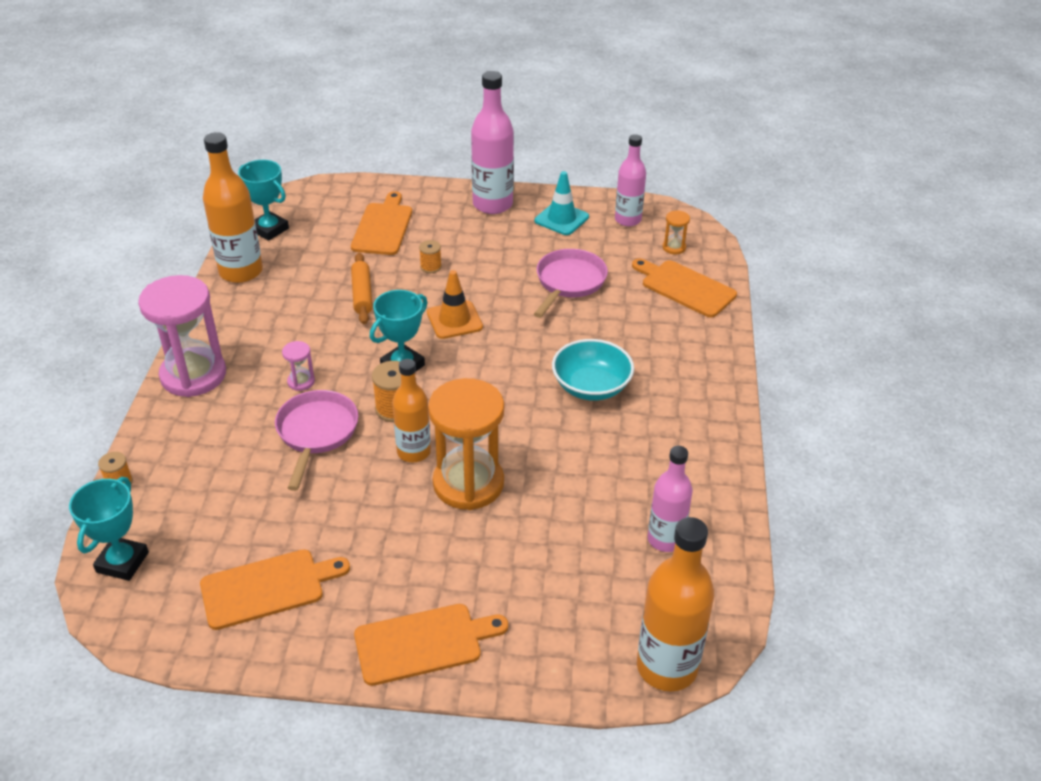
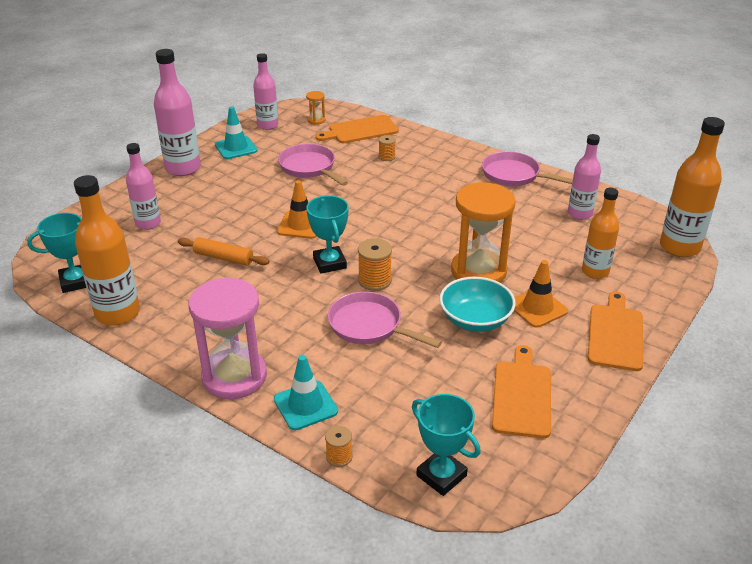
camera: 60 degrees left, 5 degrees down
pink hourglass [282,341,315,391] -> none
orange cutting board [351,191,412,255] -> pink bottle [126,143,161,230]
orange bottle [392,359,431,462] -> orange bottle moved to [582,188,619,279]
orange spool [419,240,442,273] -> orange spool moved to [379,135,396,161]
turquoise bowl [552,339,634,401] -> turquoise bowl moved to [439,277,516,332]
none -> turquoise traffic cone [274,355,338,430]
none -> pink pan [482,151,573,186]
none -> orange traffic cone [514,260,568,328]

